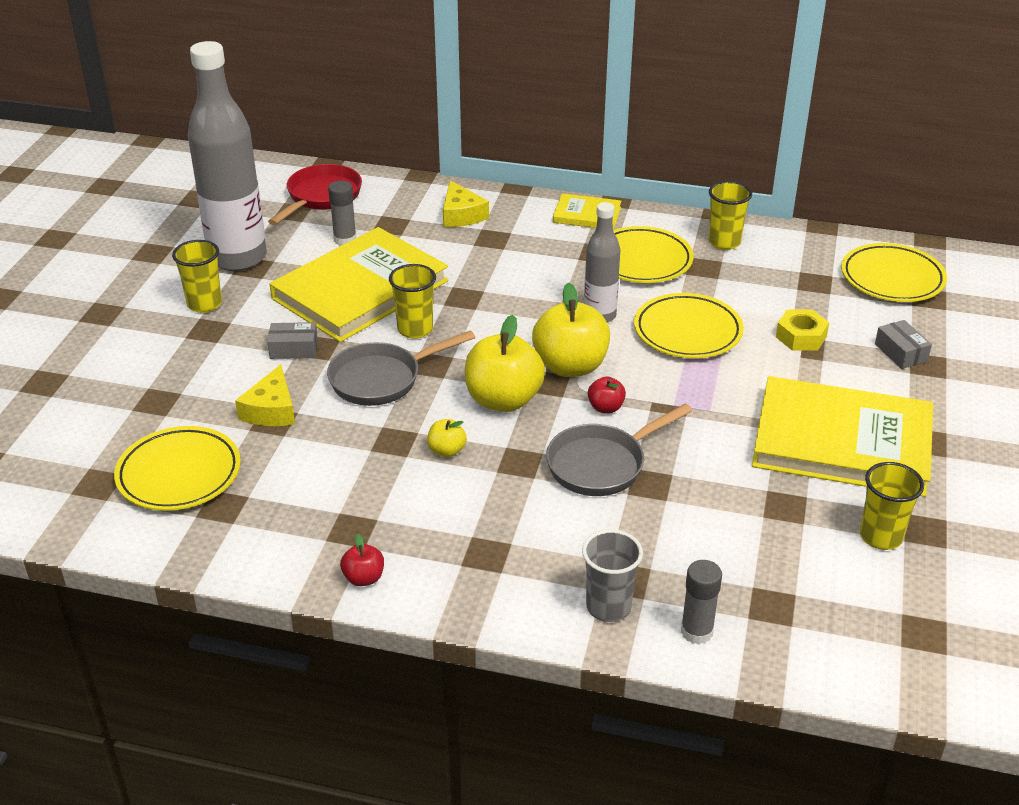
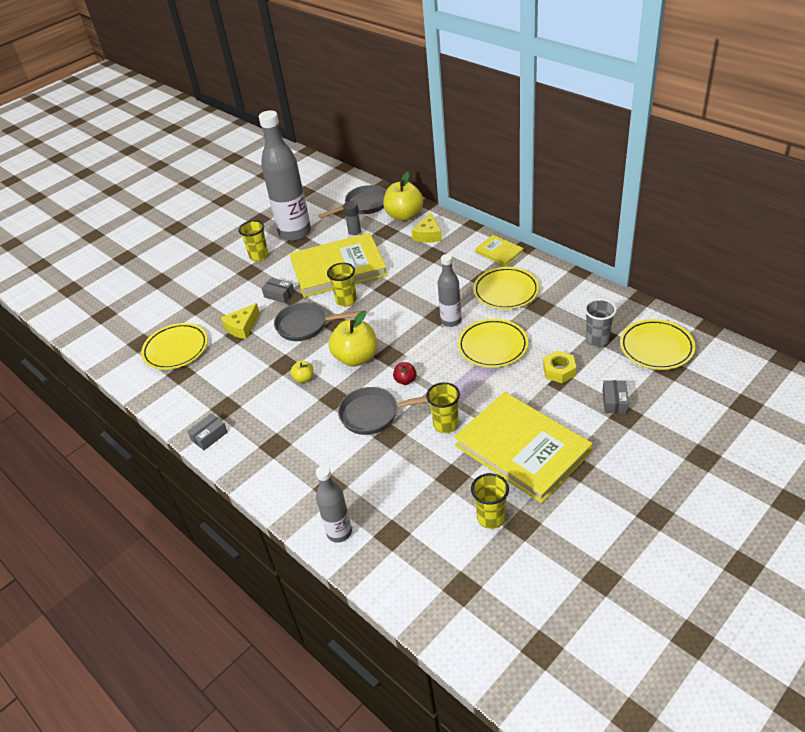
camera: 35 degrees right, 5 degrees up
red pan [268,164,362,225] -> grey pan [318,185,387,218]
red apple [340,534,384,586] -> grey box [187,413,228,450]
yellow apple [532,282,610,377] -> yellow apple moved to [383,172,423,221]
grey cup [582,529,643,622] -> grey cup moved to [585,299,617,347]
grey glue stick [681,560,722,644] -> grey bottle [316,465,352,543]
yellow cup [709,181,752,250] -> yellow cup moved to [426,382,460,433]

